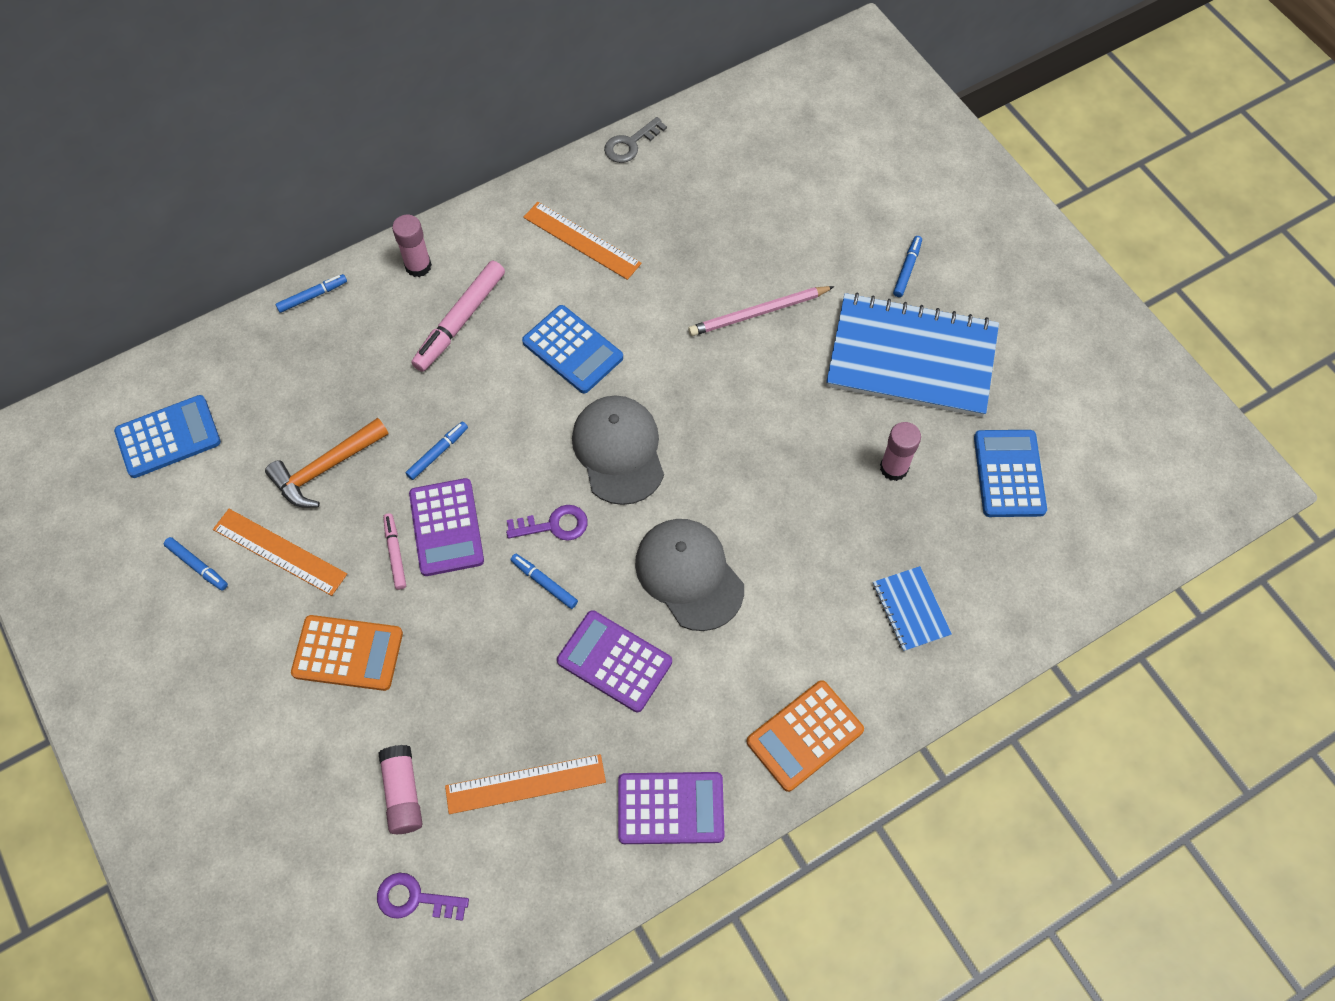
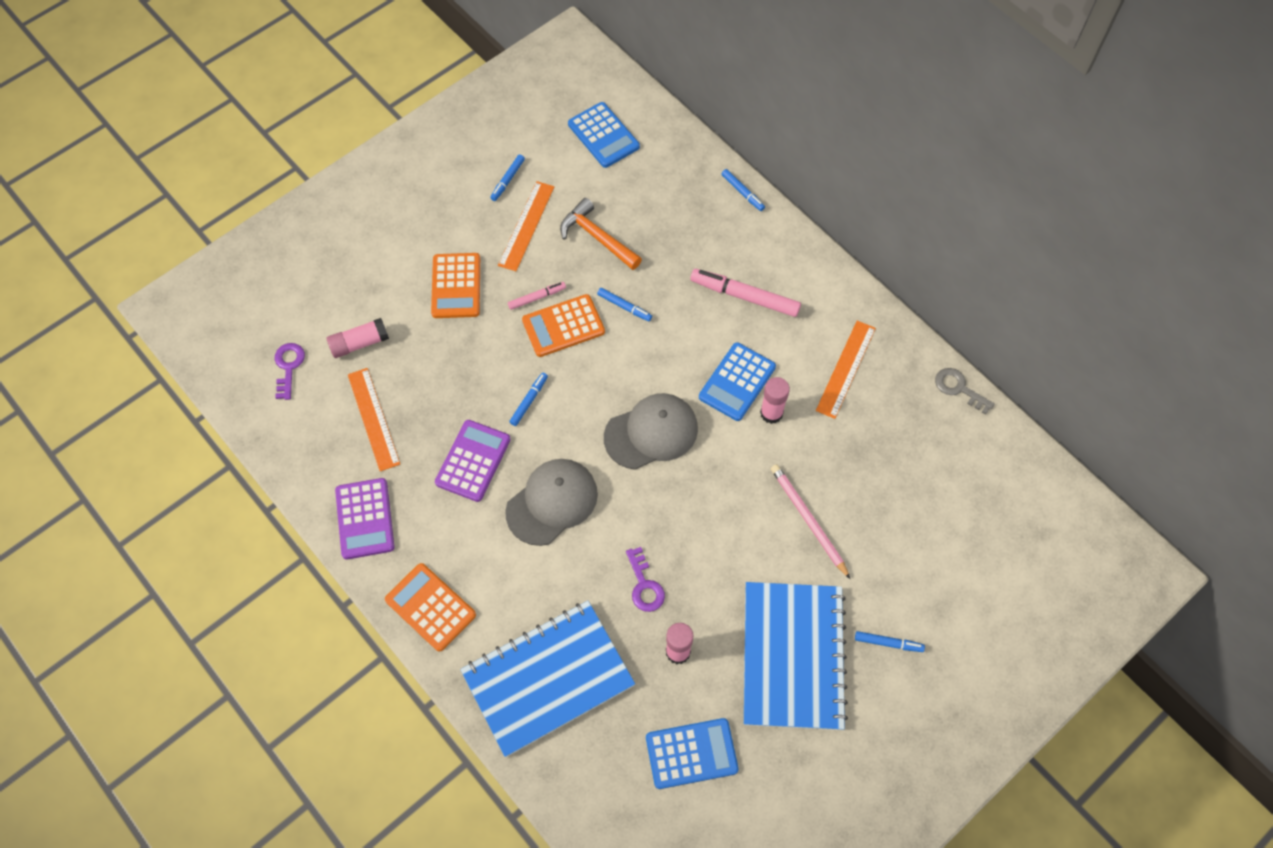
camera: 80 degrees right, 0 degrees up
pink glue stick [392,215,432,277] -> pink glue stick moved to [760,377,790,424]
purple calculator [409,478,484,576] -> orange calculator [522,294,605,357]
purple key [506,505,588,541] -> purple key moved to [626,547,665,612]
blue notebook [873,566,952,652] -> blue notebook [460,601,635,757], size x2.24

